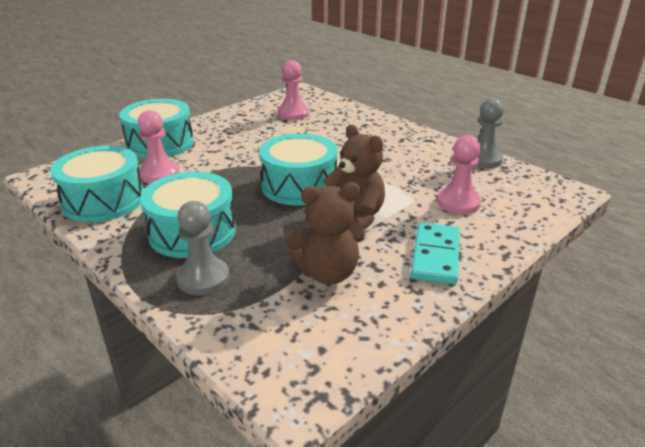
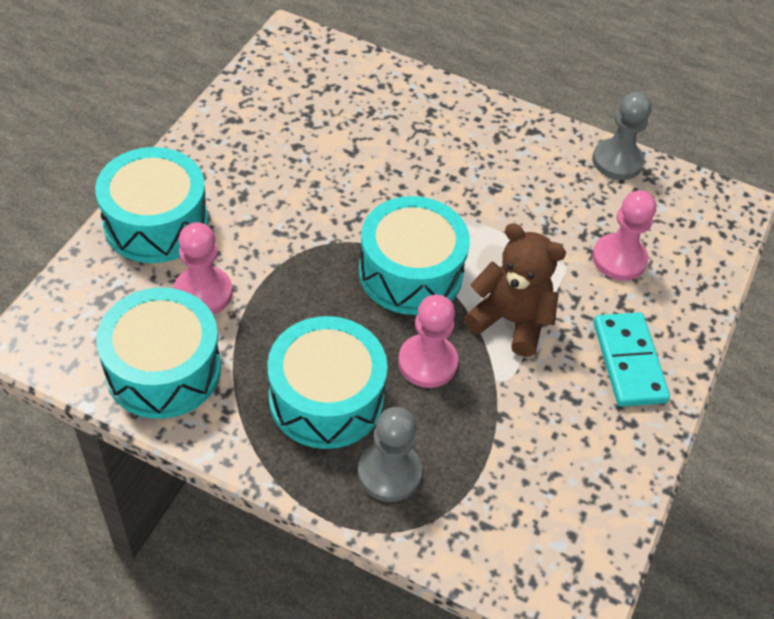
camera: 25 degrees left, 20 degrees up
pink pawn [278,60,309,120] -> pink pawn moved to [398,294,458,388]
brown teddy bear [285,182,365,285] -> none

